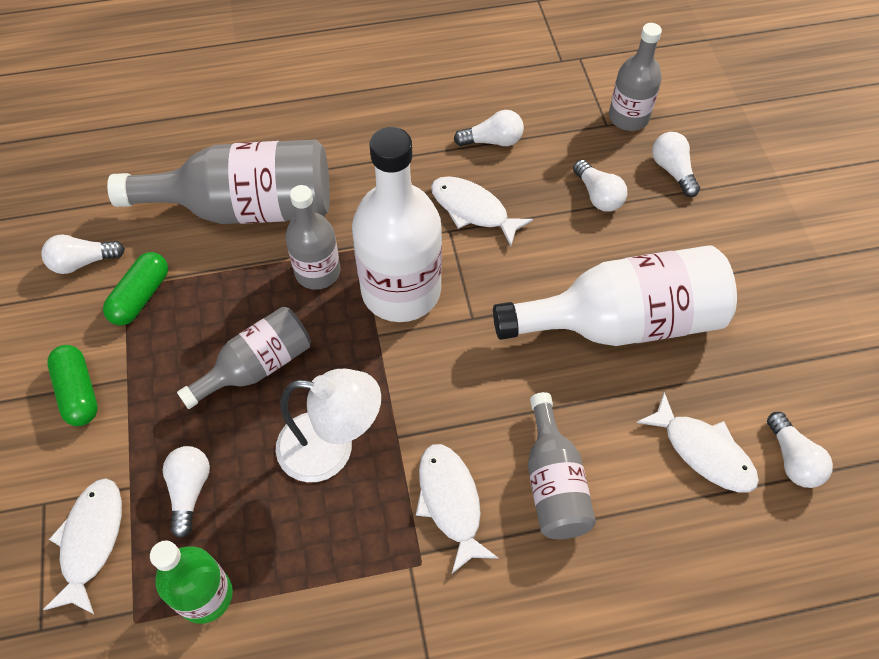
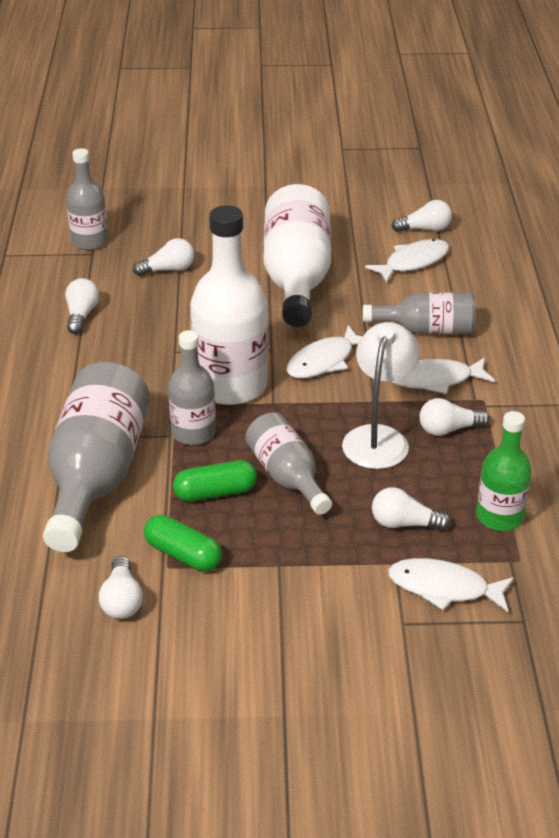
camera: 80 degrees left, 20 degrees down
green capsule [47,345,98,426] -> green capsule moved to [173,460,257,501]
white fish [431,176,533,246] -> white fish moved to [286,325,362,378]
white light bulb [652,132,700,197] -> white light bulb moved to [419,398,490,436]

